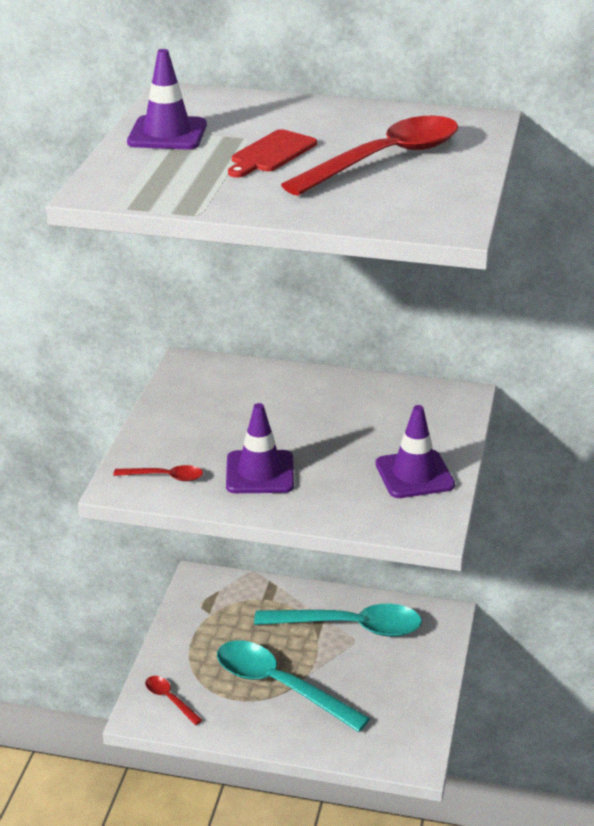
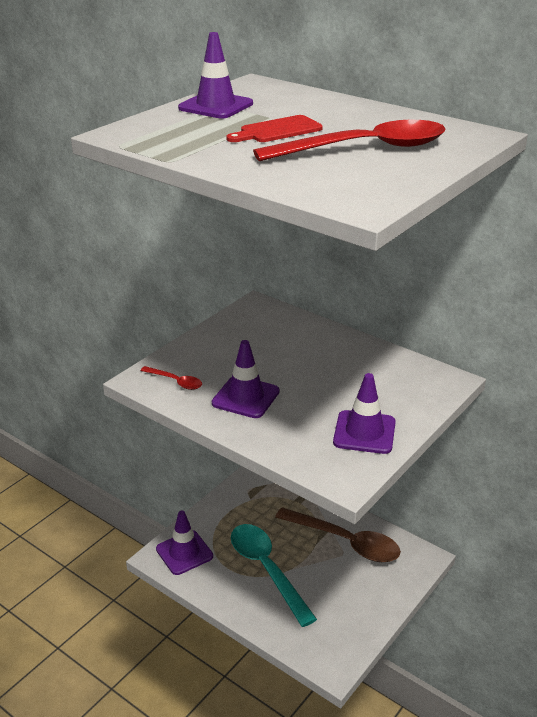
camera: 25 degrees right, 0 degrees up
red spoon [145,676,202,725] -> purple traffic cone [156,510,213,575]
turquoise spoon [254,604,422,637] -> brown spoon [275,507,401,562]

